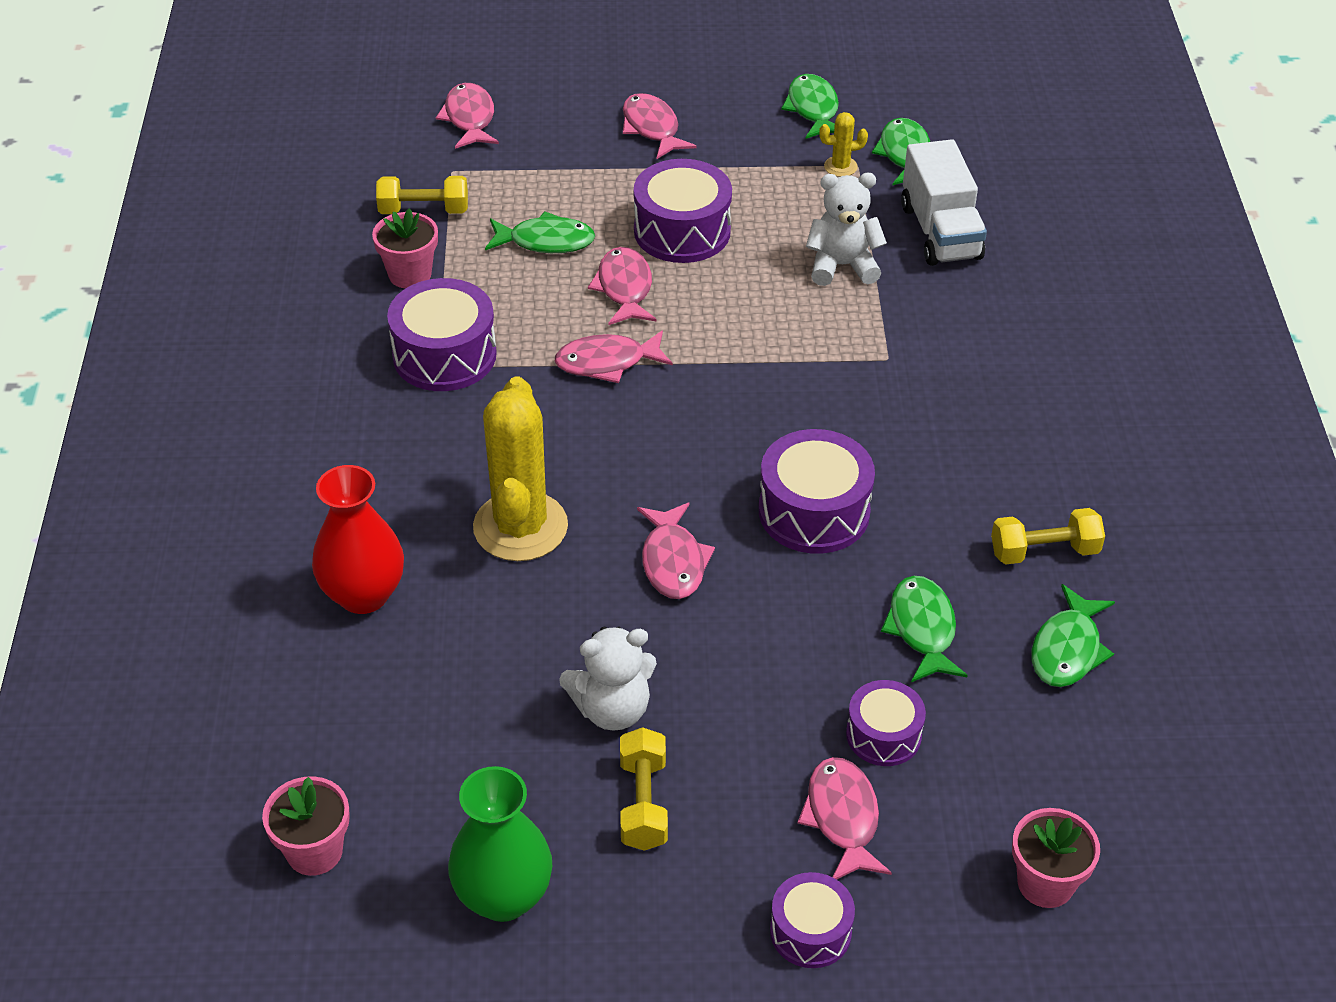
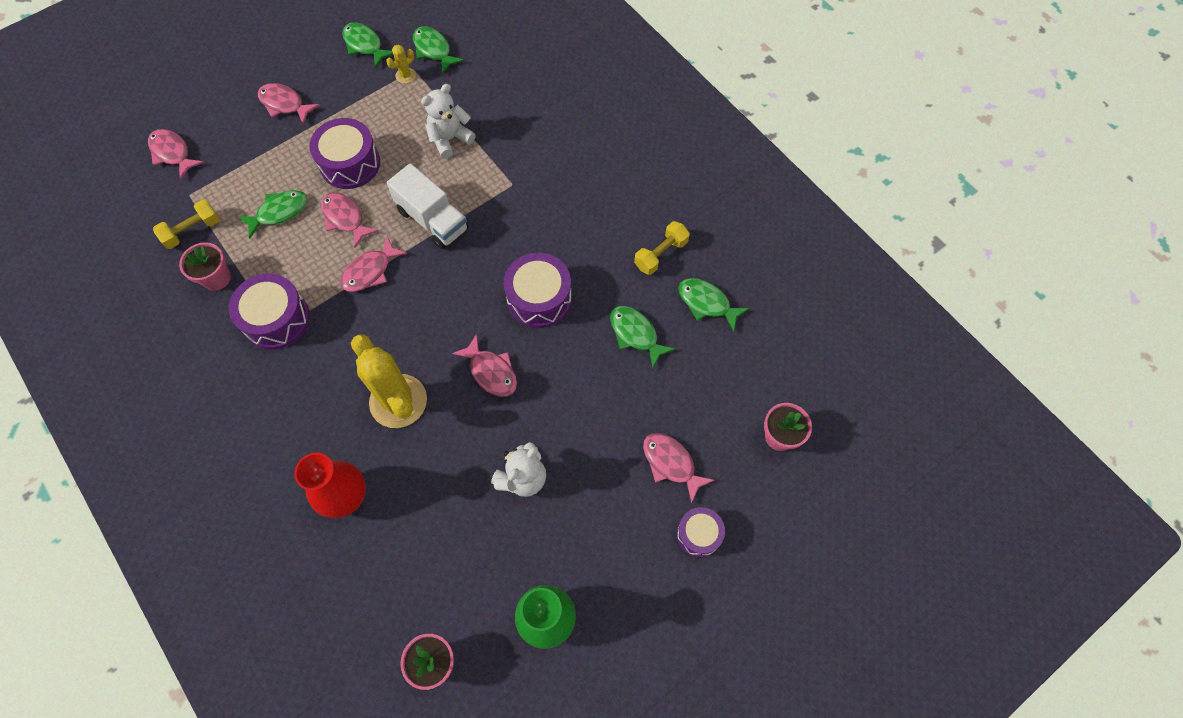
camera: 35 degrees left, 20 degrees up
yellow dumbbell [620,727,668,851] -> none
purple drum [846,680,926,766] -> none
white truck [901,139,987,266] -> white truck moved to [387,163,469,249]
green fish [1032,584,1115,687] -> green fish turned 135 degrees clockwise [678,278,750,332]

